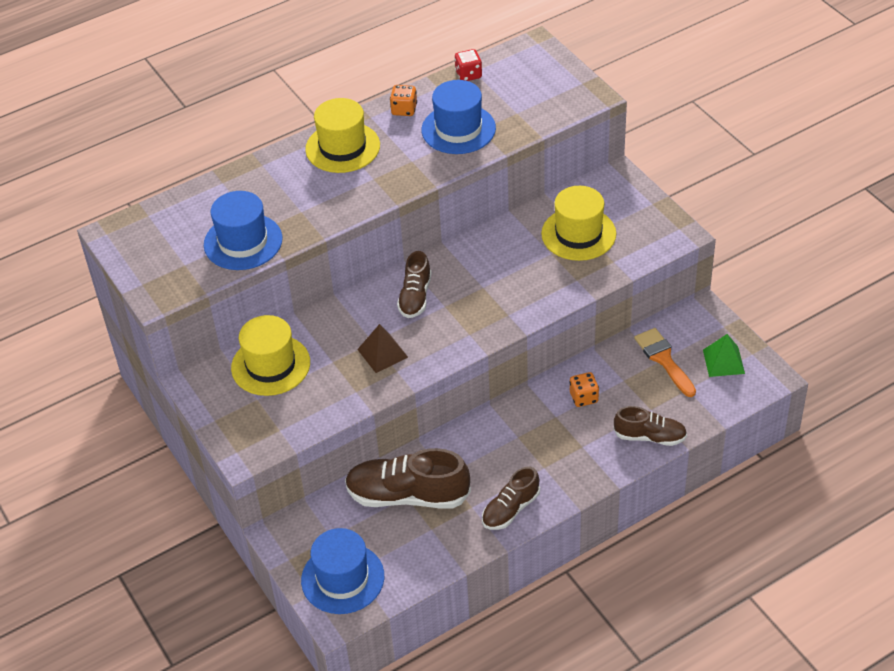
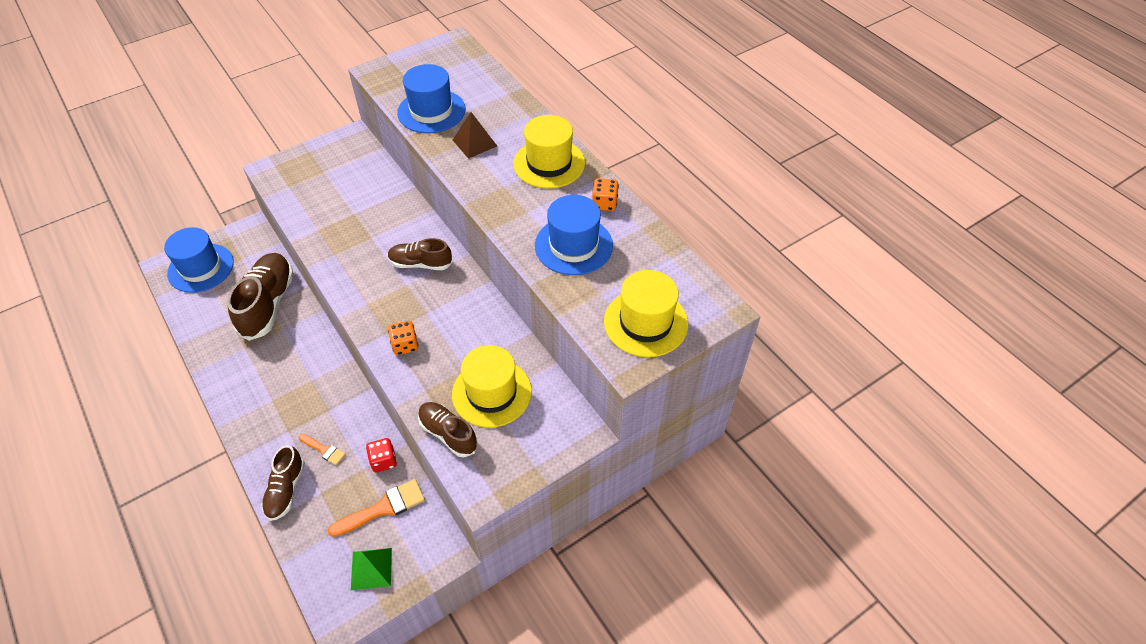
camera: 85 degrees right, 5 degrees up
yellow hat [231,315,310,396] -> yellow hat moved to [604,270,688,357]
brown pyramid [357,324,408,373] -> brown pyramid moved to [453,112,497,159]
red dice [454,49,482,81] -> red dice moved to [366,438,397,473]
brown shoe [482,467,540,530] -> brown shoe moved to [418,402,478,457]
orange dice [569,372,599,407] -> orange dice moved to [388,321,419,355]
none -> orange brush [299,434,346,465]

